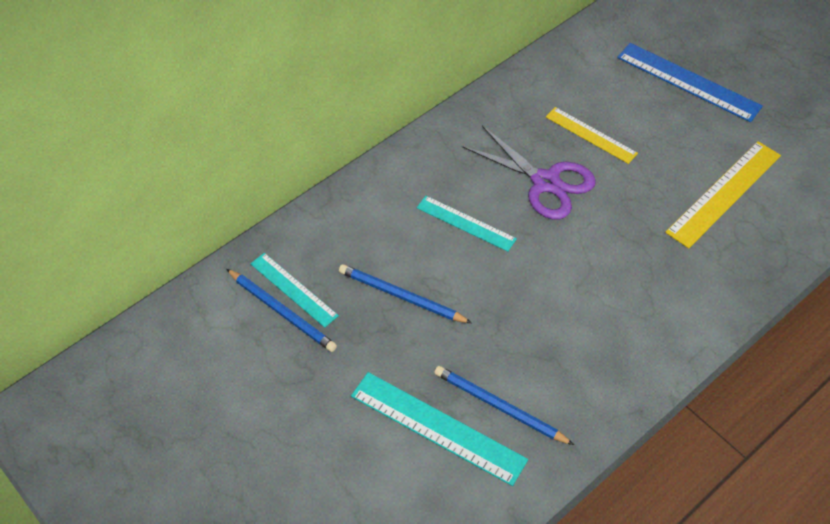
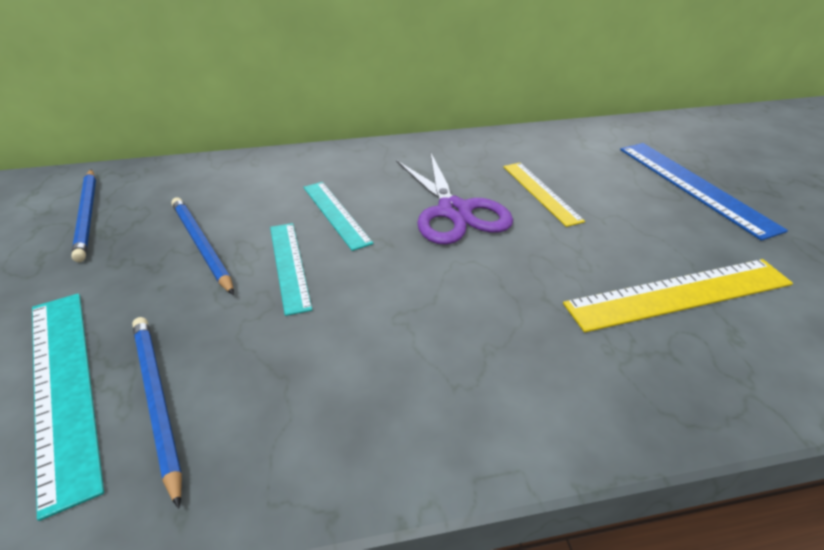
camera: 30 degrees right, 15 degrees down
turquoise ruler [250,253,339,328] -> turquoise ruler moved to [270,223,312,316]

